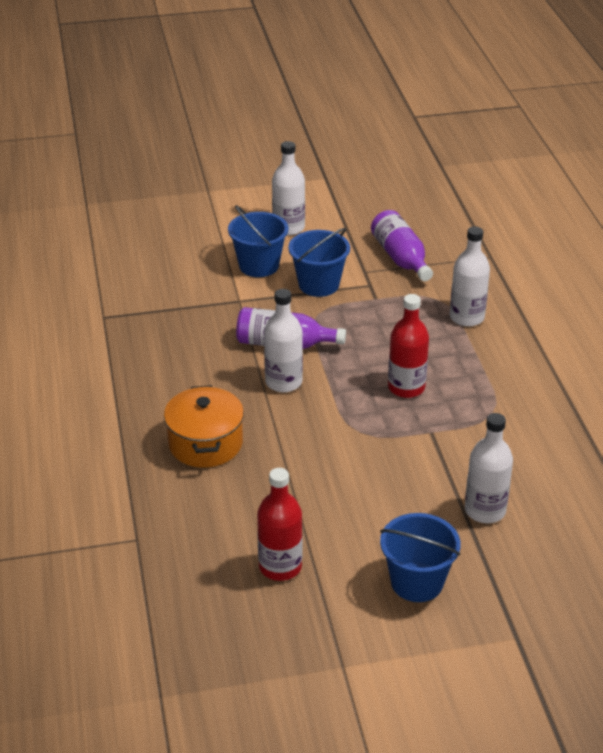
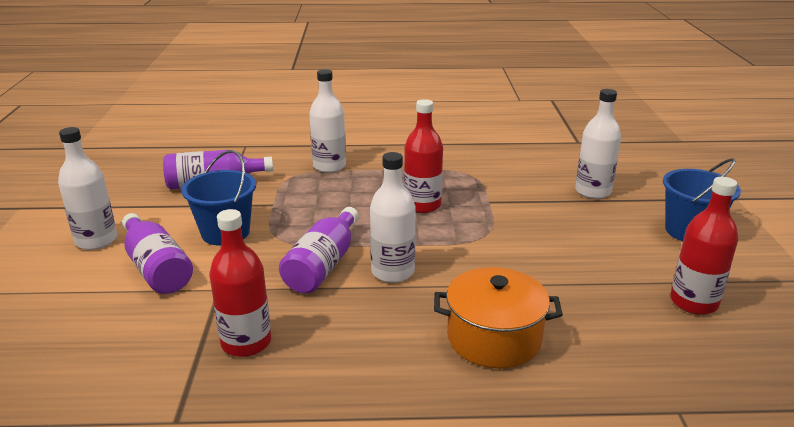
camera: 80 degrees left, 10 degrees down
blue bucket [228,205,289,277] -> purple bottle [122,213,193,294]
none -> red bottle [209,209,271,357]

